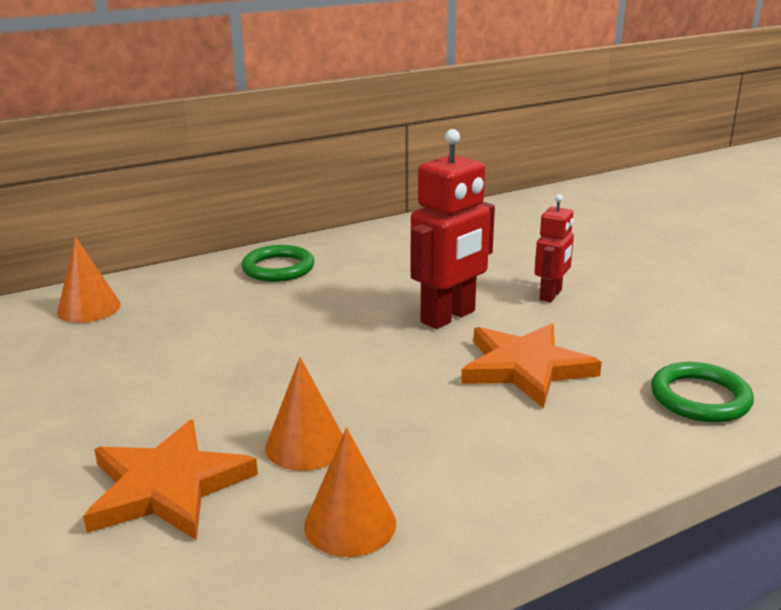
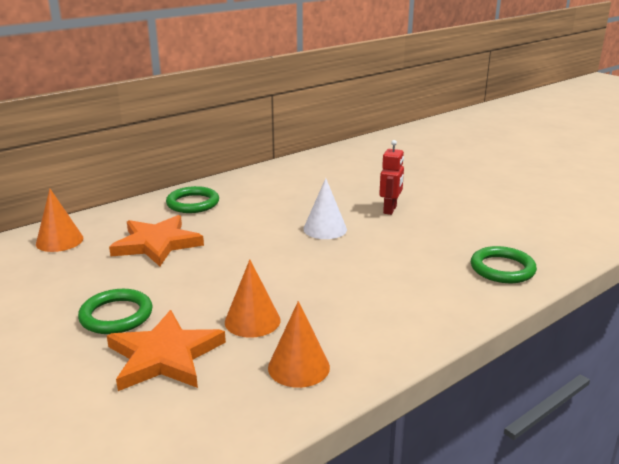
camera: 10 degrees left, 0 degrees up
red robot [411,129,495,329] -> white cone [303,178,347,239]
orange star [461,323,602,408] -> orange star moved to [109,215,204,266]
none -> green ring [78,289,153,334]

